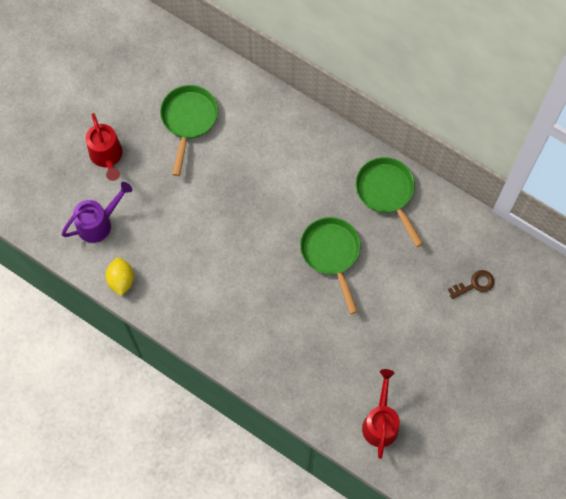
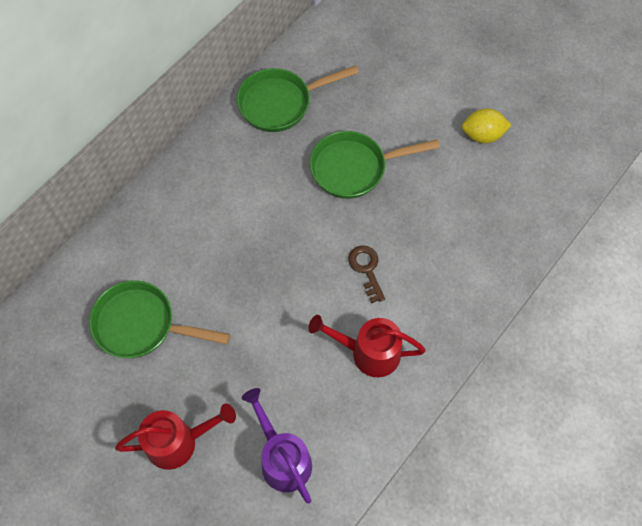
camera: 85 degrees left, 5 degrees down
yellow lemon [105,257,134,296] -> yellow lemon moved to [462,108,511,143]
red watering can [362,369,400,459] -> red watering can moved to [309,315,426,377]
brown key [448,270,494,299] -> brown key moved to [348,245,385,303]

